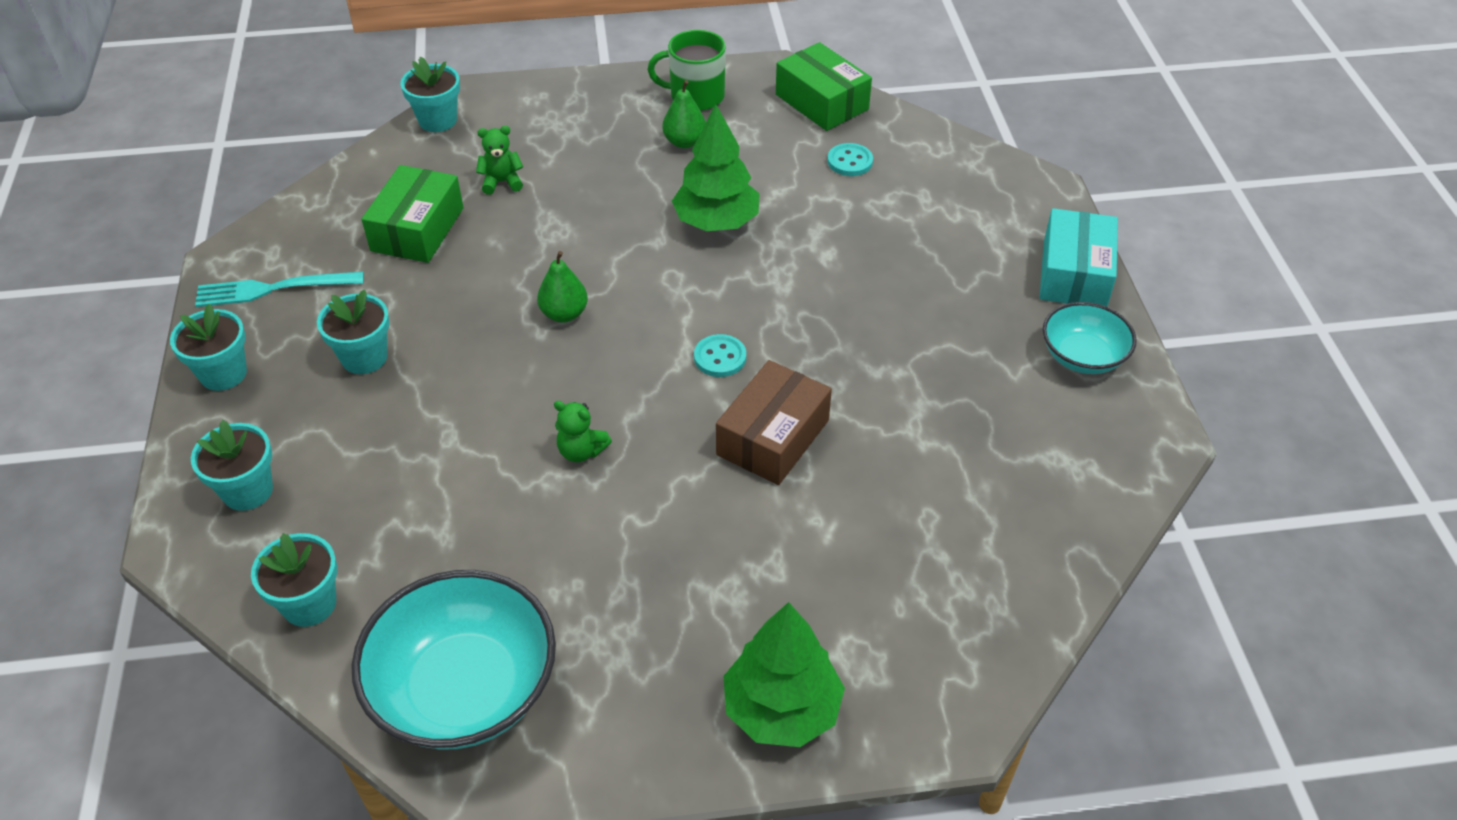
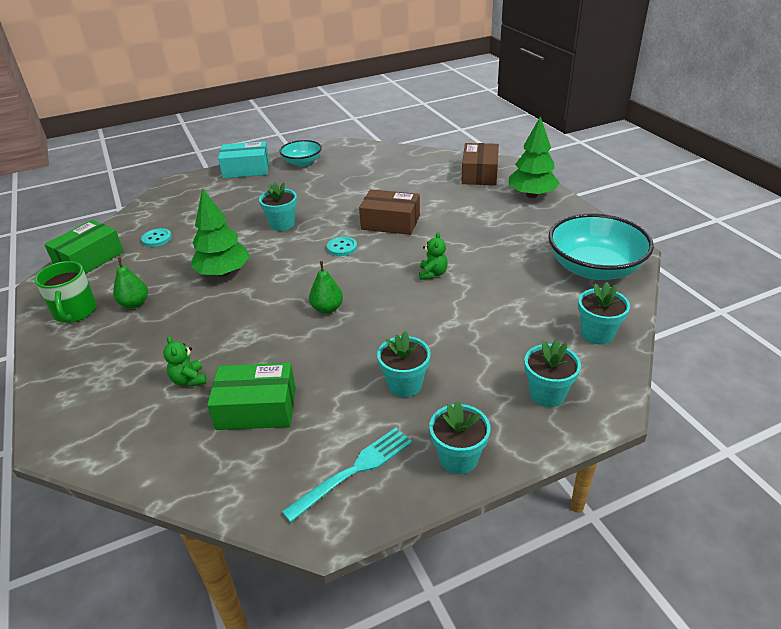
camera: 105 degrees left, 10 degrees down
turquoise fork [195,272,364,307] -> turquoise fork turned 105 degrees counterclockwise [282,428,412,523]
turquoise flower pot [401,56,460,132] -> turquoise flower pot moved to [259,182,297,231]
none -> brown box [461,143,499,185]

